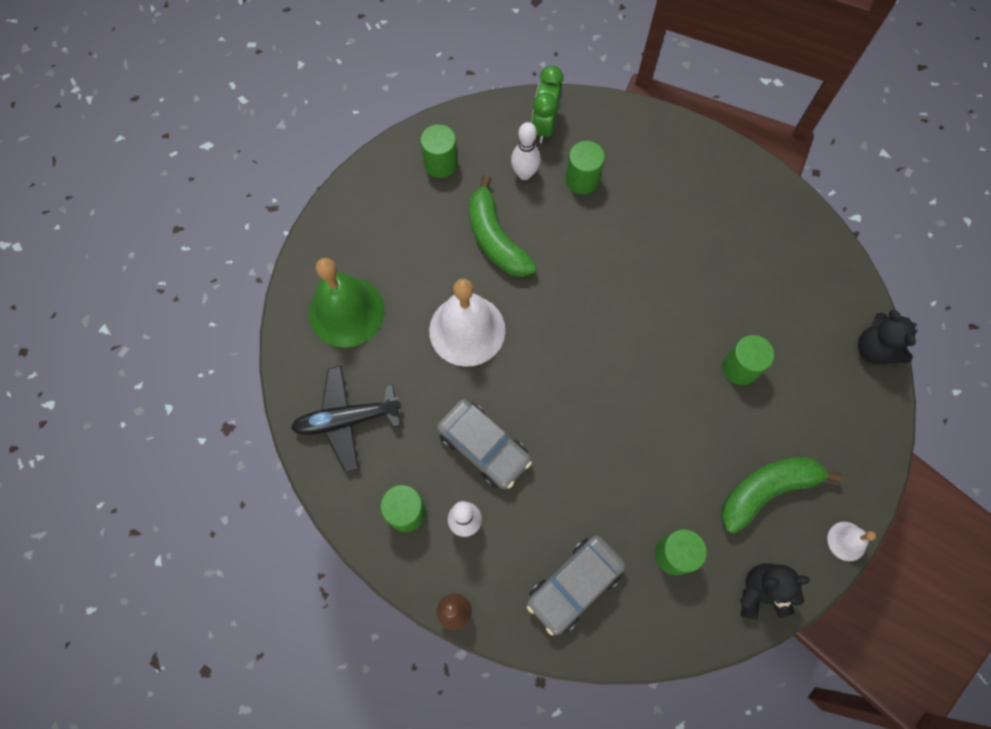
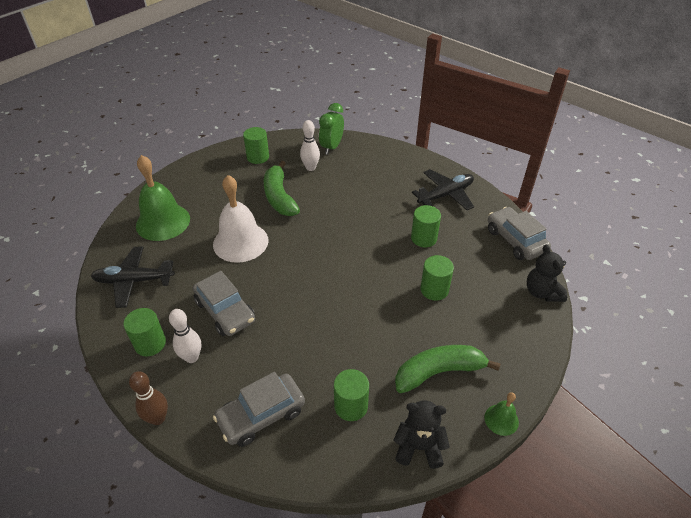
camera: 10 degrees right, 25 degrees down
green cylinder [566,141,605,194] -> green cylinder moved to [411,205,441,247]
white bell [827,522,876,561] -> green bell [484,392,519,436]
none -> black plane [412,169,474,210]
none -> grey car [488,207,551,260]

